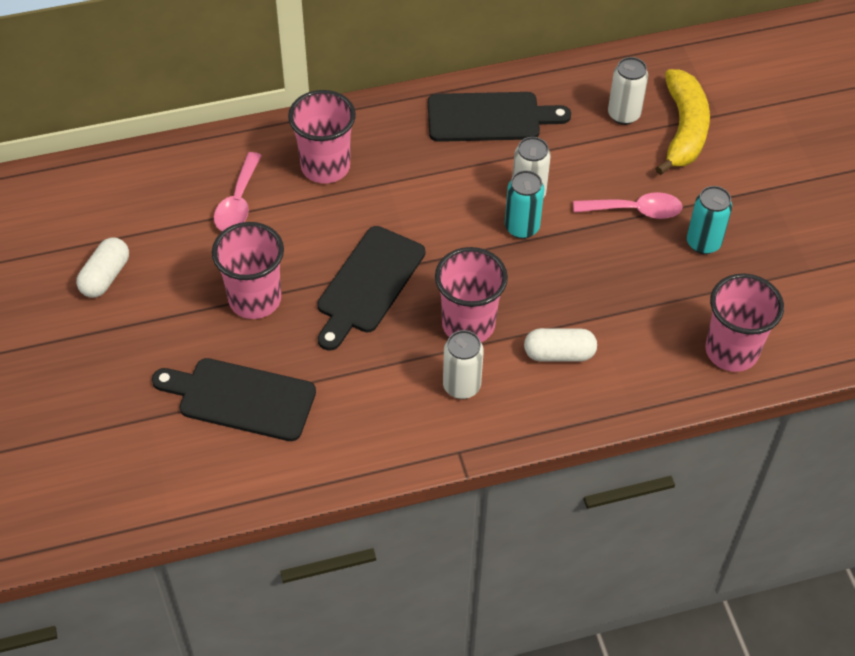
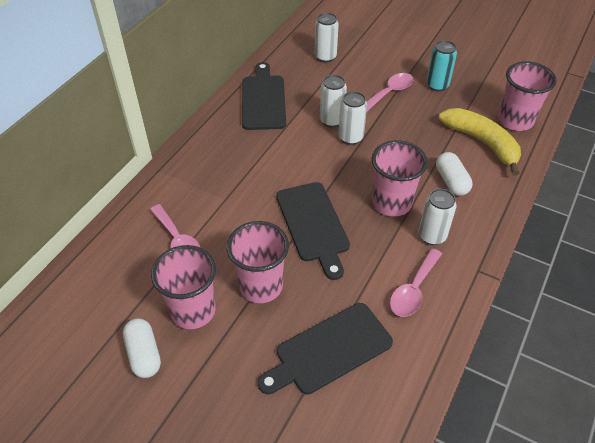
camera: 45 degrees left, 5 degrees down
pink cup [288,90,356,184] -> pink cup moved to [151,245,216,329]
black cutting board [428,92,571,142] -> black cutting board turned 45 degrees counterclockwise [242,62,286,130]
turquoise can [505,170,544,239] -> white can [339,91,367,145]
white capsule [524,328,597,362] -> white capsule turned 60 degrees counterclockwise [436,152,472,196]
yellow banana [655,69,710,175] -> yellow banana moved to [439,108,521,176]
none -> pink spoon [390,248,442,317]

